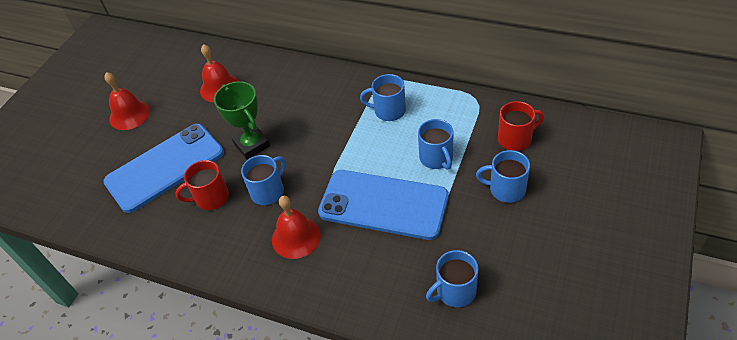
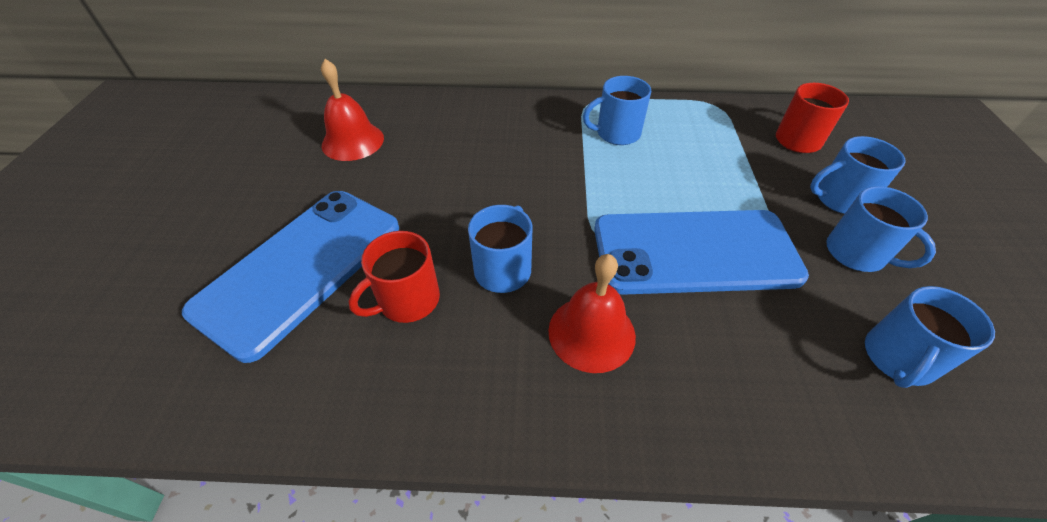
camera: 25 degrees left, 0 degrees up
red bell [104,72,150,130] -> none
green trophy [214,81,270,159] -> none
blue mug [418,119,453,170] -> blue mug moved to [826,186,936,272]

